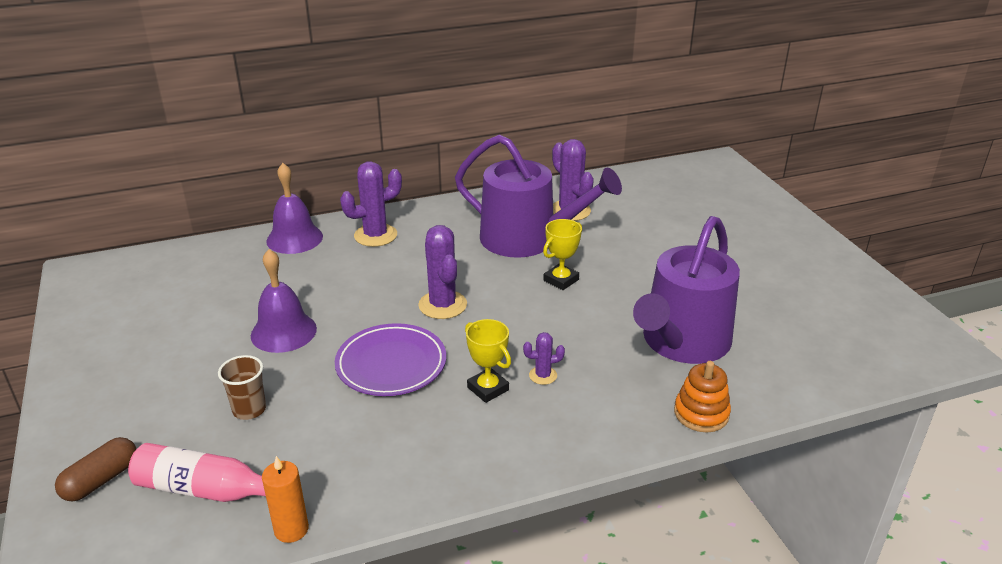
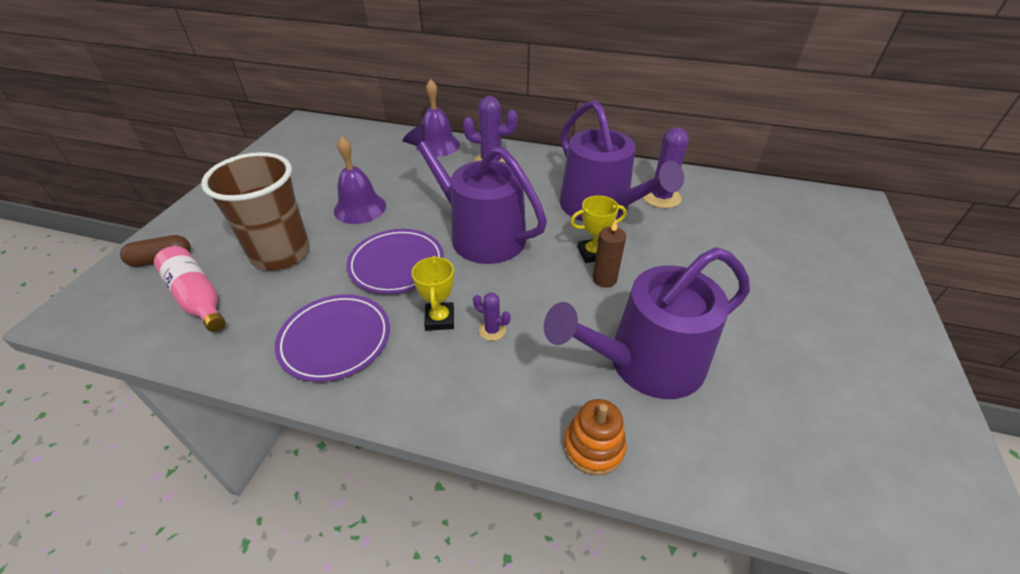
camera: 35 degrees right, 10 degrees up
brown cup [218,355,266,420] -> brown cup [201,152,310,271], size x2.20
orange candle [262,456,309,543] -> none
purple cactus [418,225,467,319] -> purple watering can [402,124,547,264]
none -> purple plate [275,294,390,382]
none -> brown candle [593,220,626,287]

